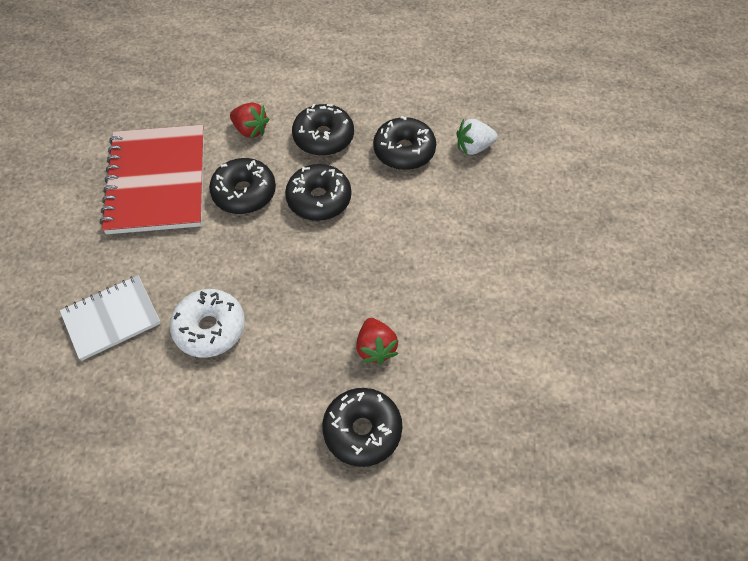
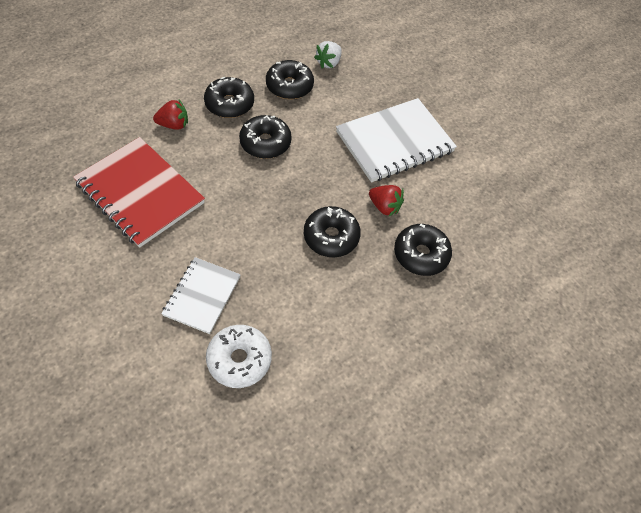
camera: 45 degrees left, 0 degrees up
white donut [170,289,245,358] -> white donut moved to [206,325,272,388]
black donut [209,158,276,214] -> black donut moved to [304,206,361,257]
none -> white notebook [336,98,457,183]

